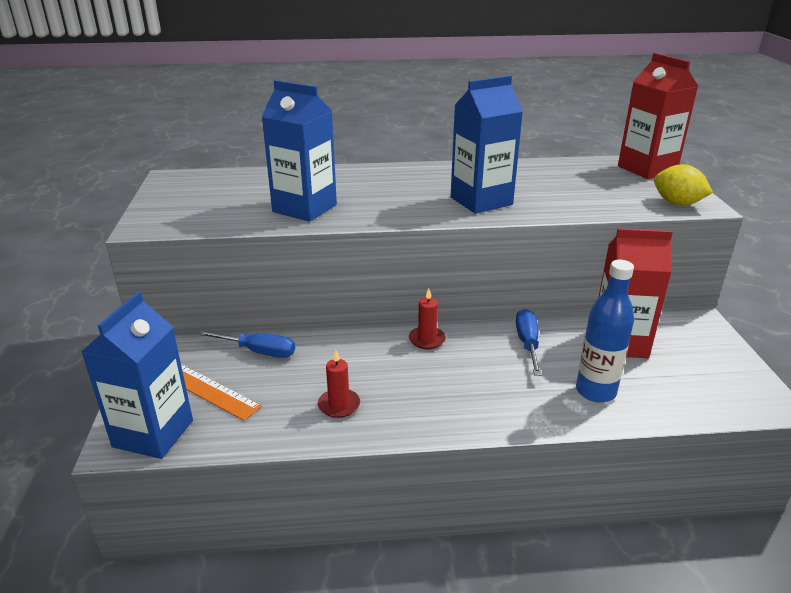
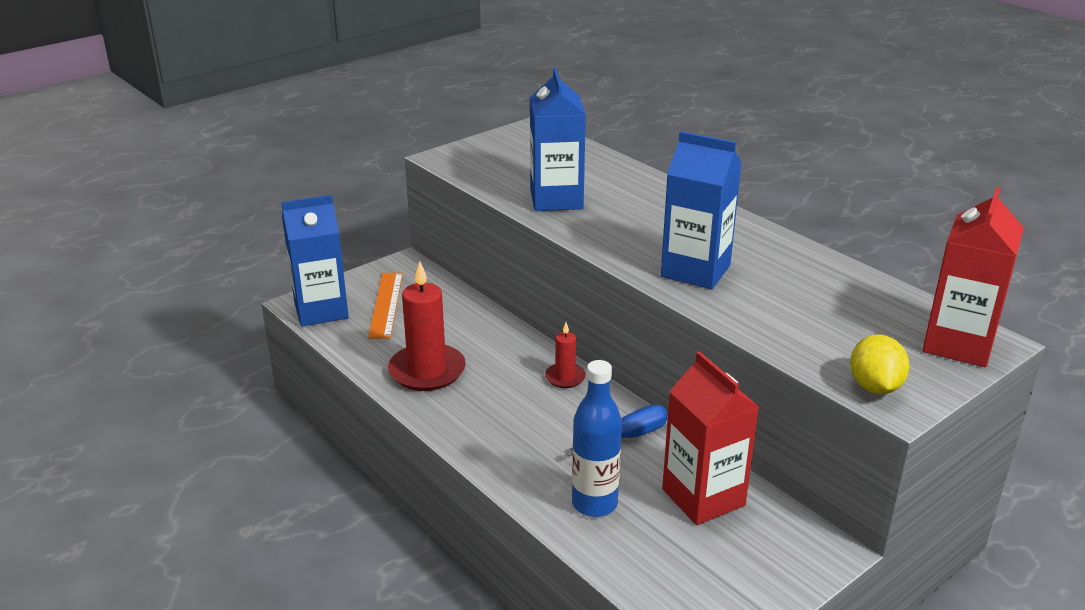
camera: 55 degrees right, 0 degrees up
blue screwdriver [198,330,295,358] -> none
red candle [318,350,360,418] -> red candle [388,261,466,391], size x1.91

